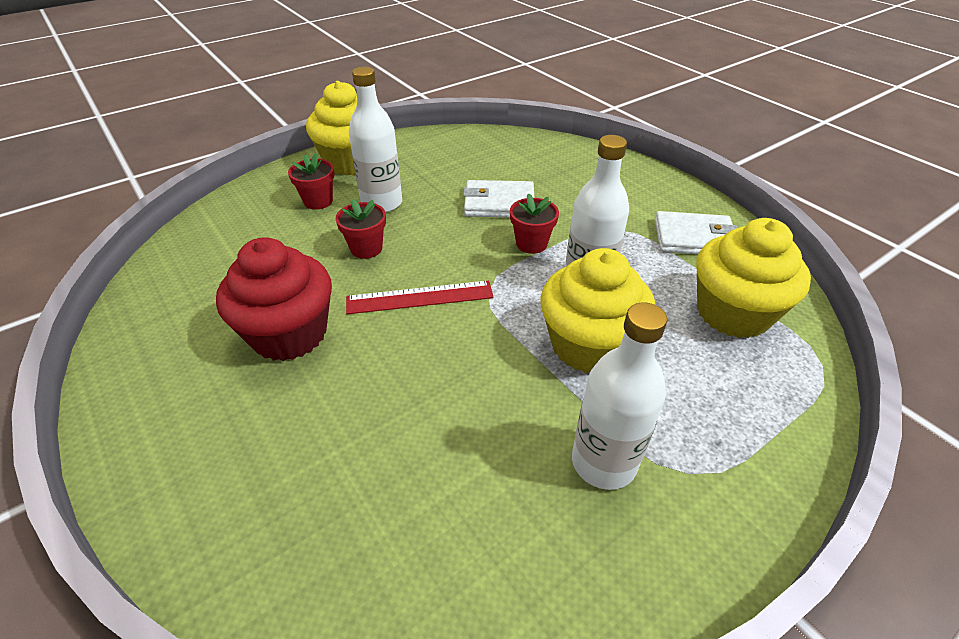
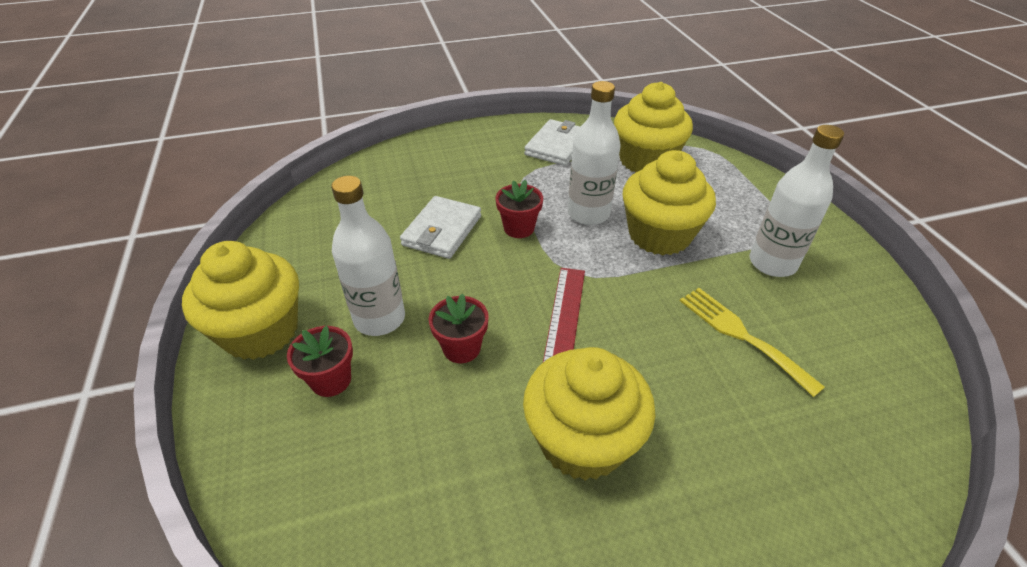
camera: 70 degrees left, 0 degrees up
red cupcake [216,237,332,361] -> yellow cupcake [523,347,655,481]
none -> yellow fork [680,288,825,397]

